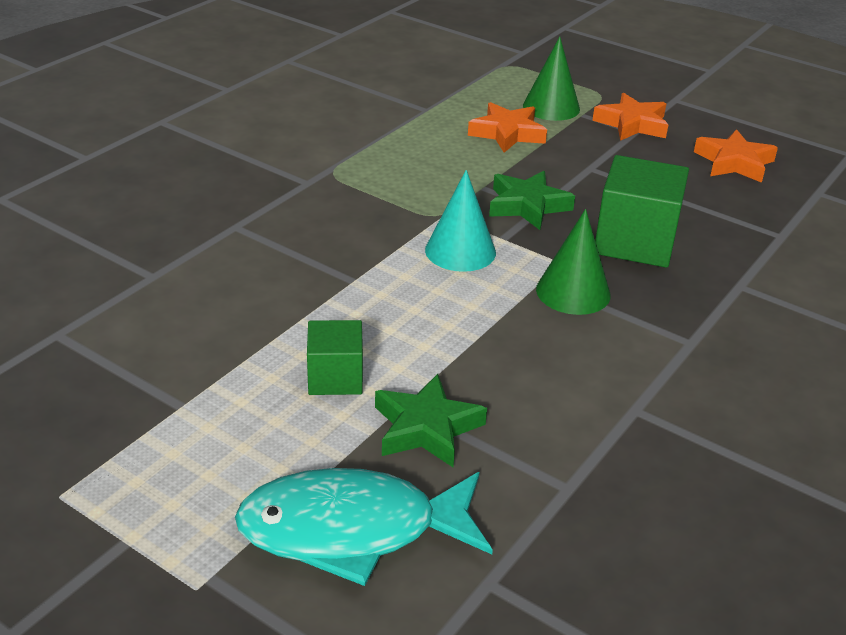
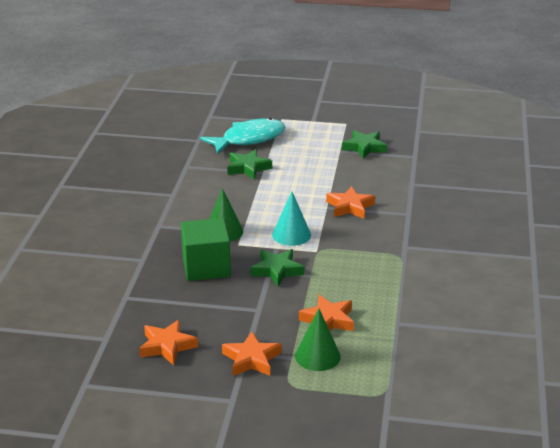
camera: 155 degrees right, 5 degrees down
green cube [307,320,363,395] -> none
none -> orange star [326,186,375,219]
none -> green star [342,130,387,159]

